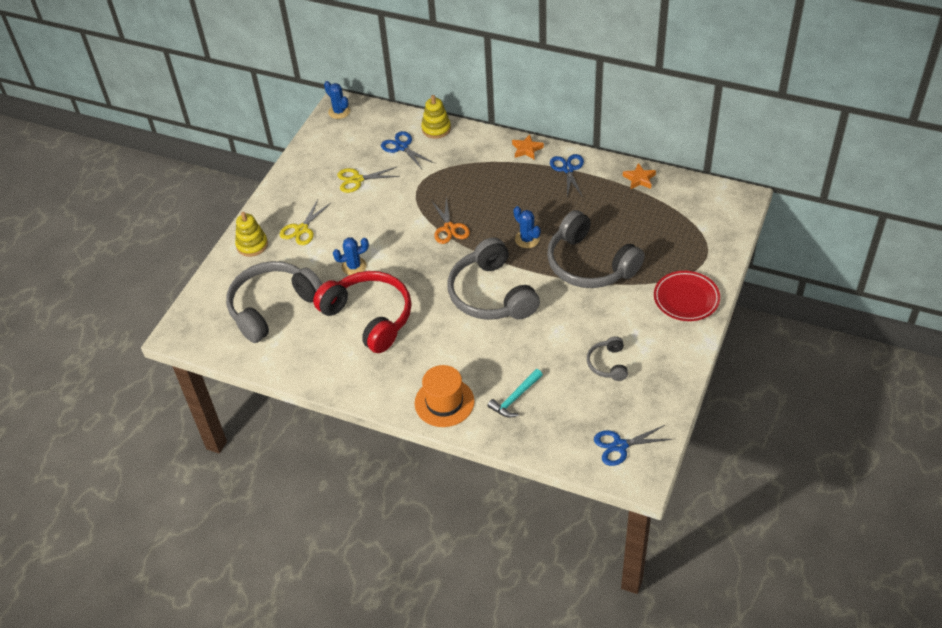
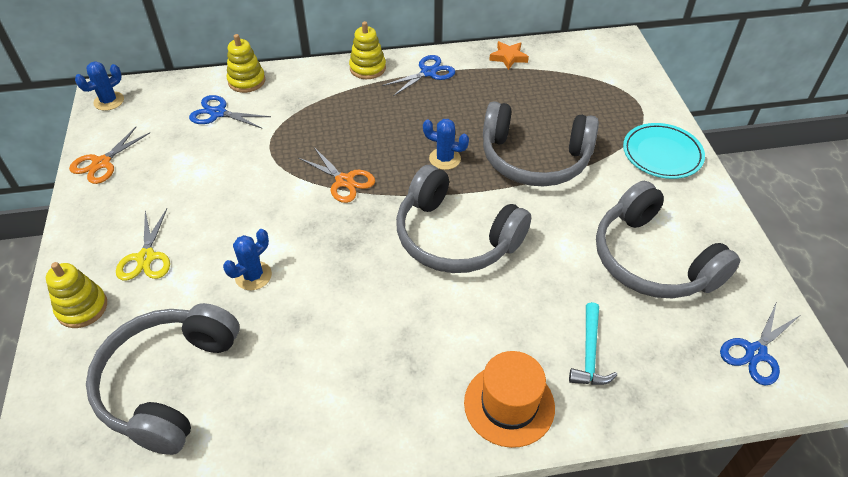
camera: 35 degrees left, 0 degrees up
red headphones [313,271,411,353] -> none
blue cactus [324,81,350,119] -> blue cactus turned 60 degrees counterclockwise [75,61,124,111]
yellow scissors [337,167,400,193] -> none
orange star [512,134,544,160] -> yellow stacking toy [349,21,386,79]
blue scissors [550,154,584,197] -> blue scissors turned 90 degrees clockwise [382,55,455,96]
grey headphones [587,336,628,381] -> grey headphones [596,181,740,298], size x2.10
red plate [654,271,720,321] -> turquoise plate [623,123,705,179]
none -> orange scissors [69,126,150,184]

